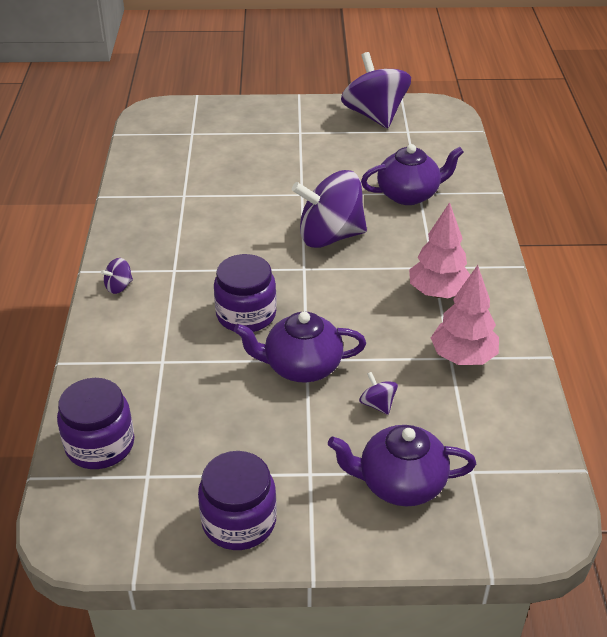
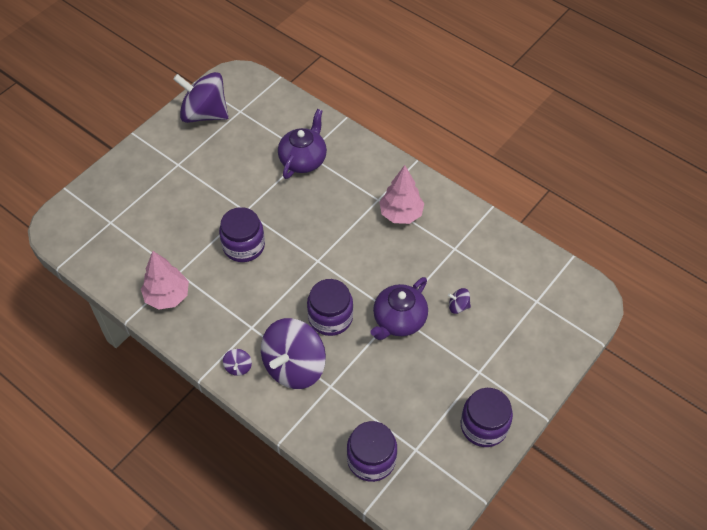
camera: 50 degrees left, 15 degrees up
purple spinning top [292,170,367,248] -> purple spinning top moved to [261,318,326,389]
purple teapot [328,425,476,506] -> none
pink tree [431,265,499,365] -> pink tree moved to [141,251,189,310]
none -> purple jar [219,207,265,262]

